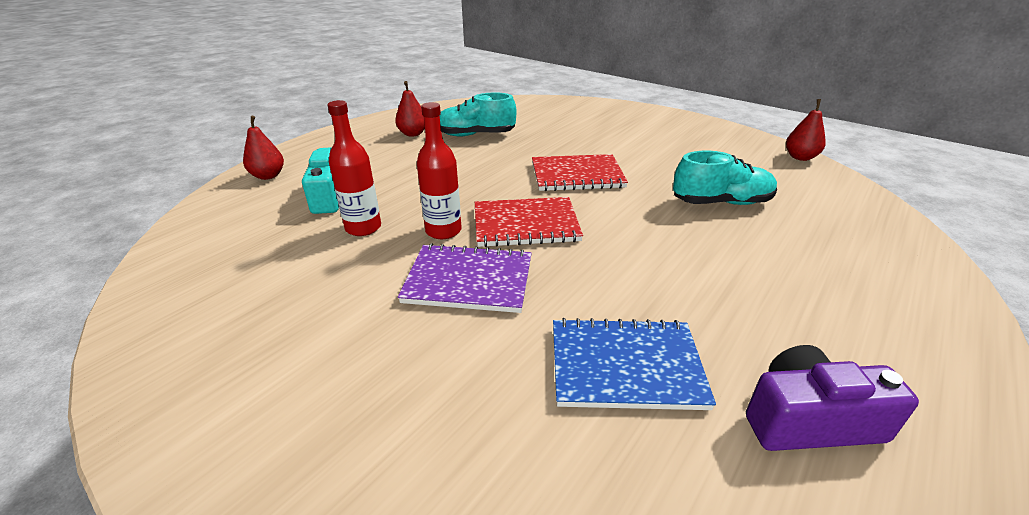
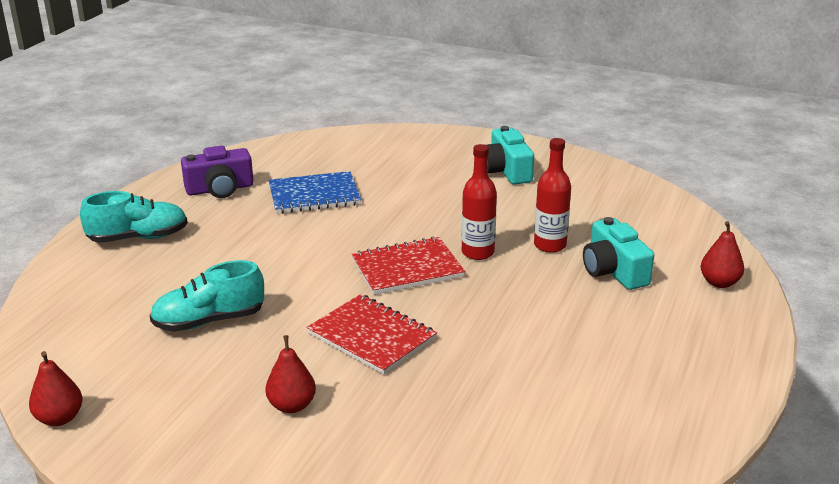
camera: 165 degrees right, 5 degrees down
red pear [395,81,425,137] -> red pear moved to [265,335,316,413]
purple notebook [398,243,532,313] -> none
turquoise shoe [440,93,517,137] -> turquoise shoe moved to [80,191,188,243]
red notebook [532,154,628,191] -> red notebook turned 60 degrees clockwise [306,294,437,375]
none -> turquoise camera [487,126,534,185]

